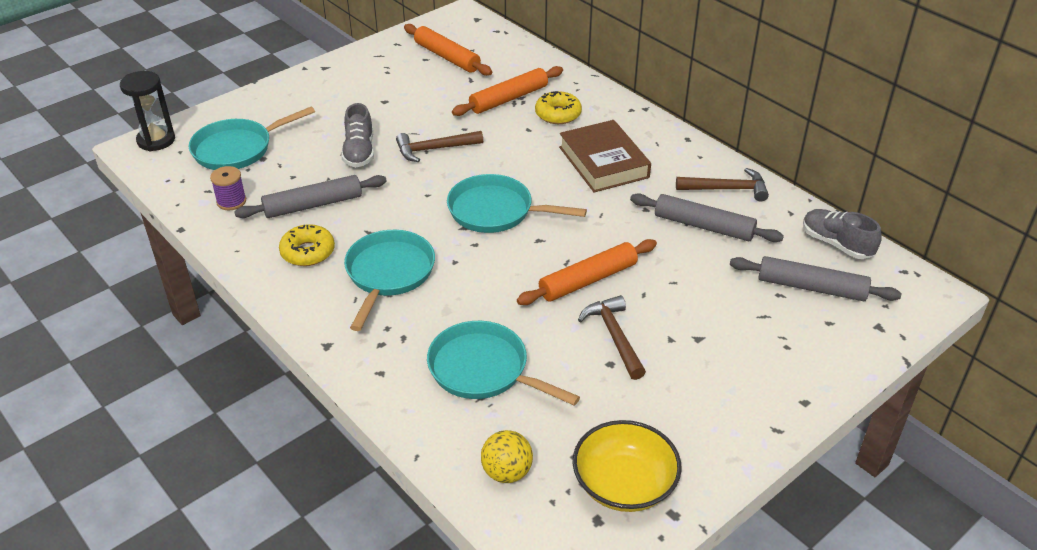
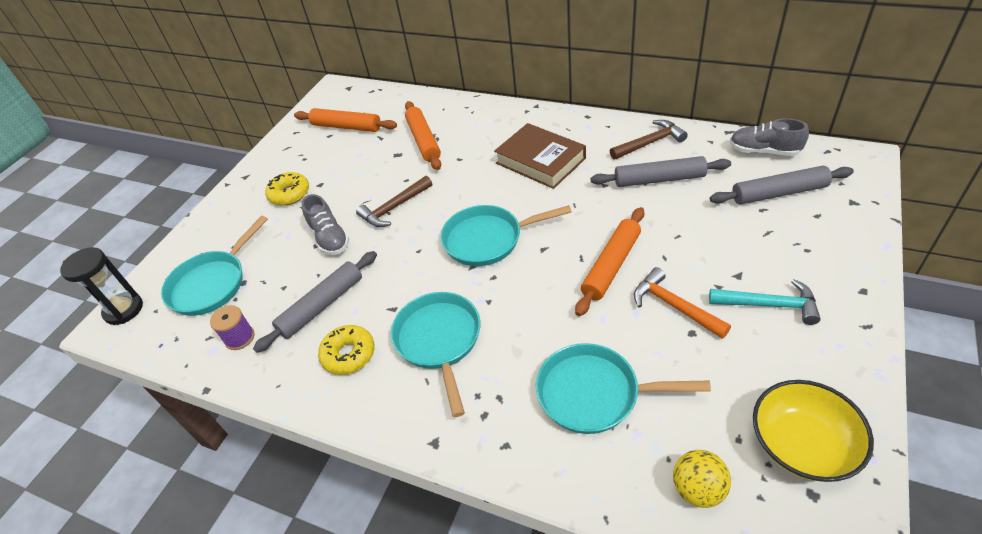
camera: 20 degrees left, 5 degrees up
orange rolling pin [452,66,563,116] -> orange rolling pin turned 45 degrees counterclockwise [405,101,441,170]
yellow donut [535,91,582,124] -> yellow donut moved to [265,172,309,206]
brown hammer [578,295,646,380] -> orange hammer [634,267,731,339]
none -> turquoise hammer [709,279,820,325]

